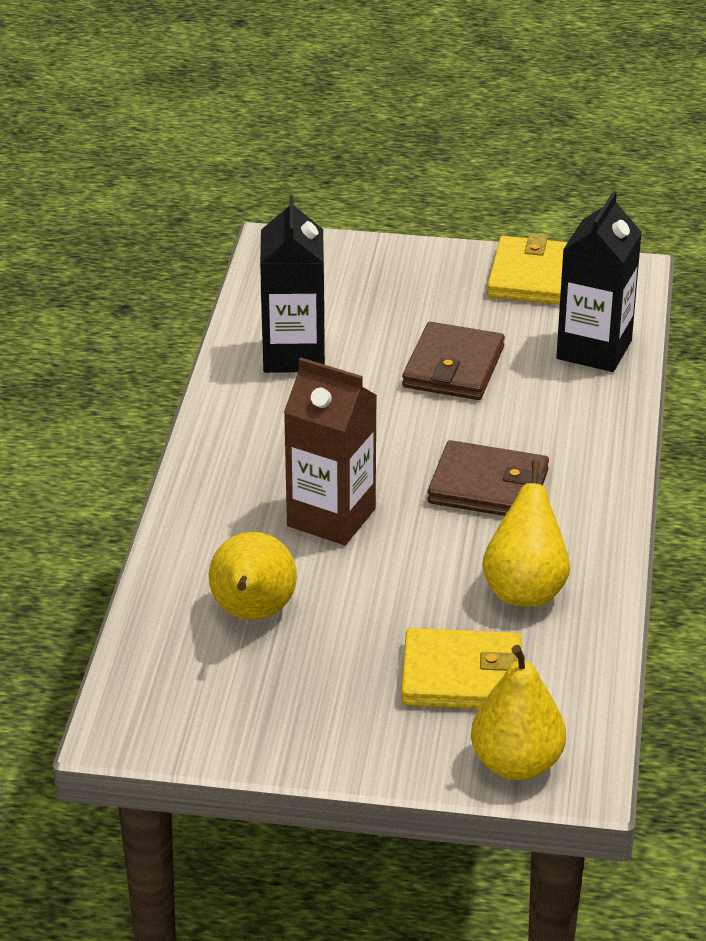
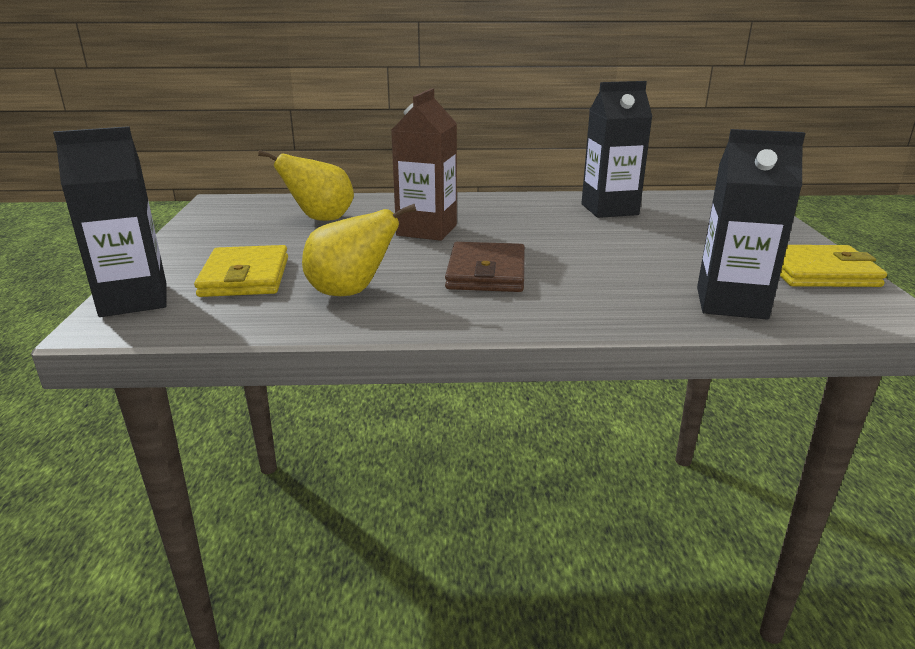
camera: 80 degrees right, 10 degrees down
brown wallet [402,322,505,400] -> none
yellow pear [471,645,566,780] -> black carton [53,126,167,317]

